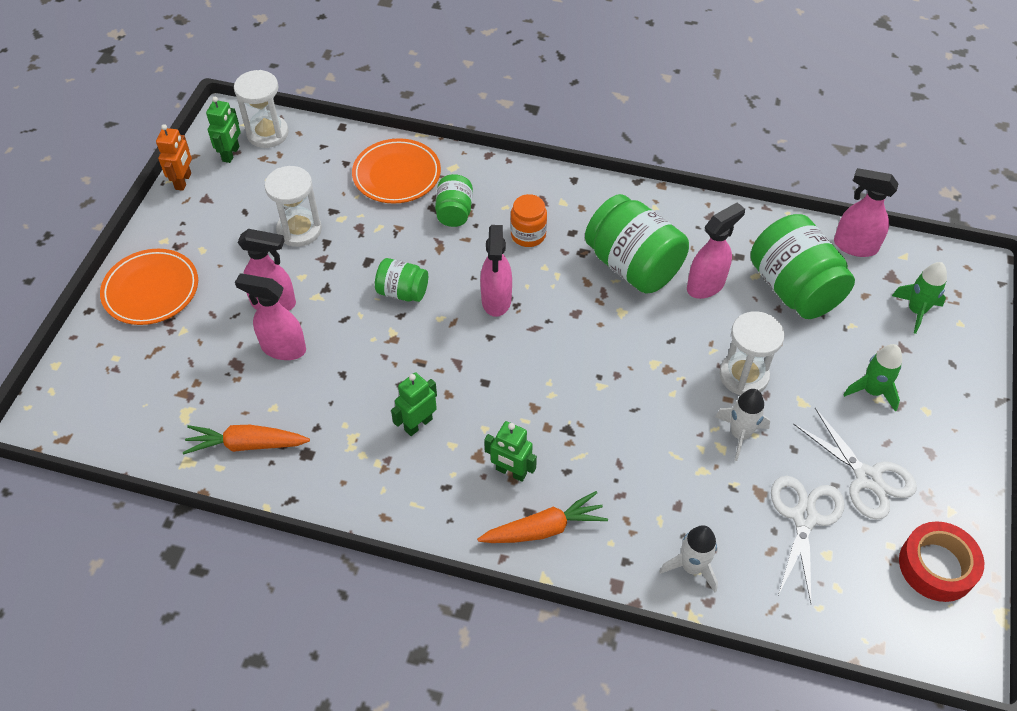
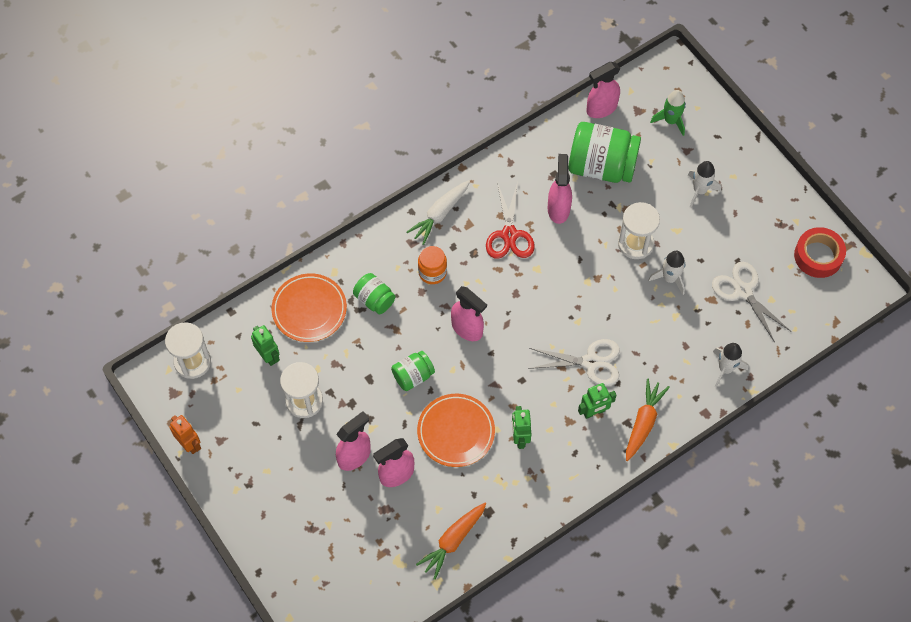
camera: 50 degrees left, 10 degrees up
orange plate [100,249,198,325] -> orange plate moved to [417,394,495,467]
green robot [206,97,241,163] -> green robot moved to [251,325,280,366]
green jar [585,194,689,294] -> red scissors [486,181,535,259]
white scissors [794,408,917,520] -> white scissors moved to [528,339,620,386]
green rocket [843,344,902,412] -> white rocket [688,161,721,207]
none -> white carrot [407,180,470,245]

